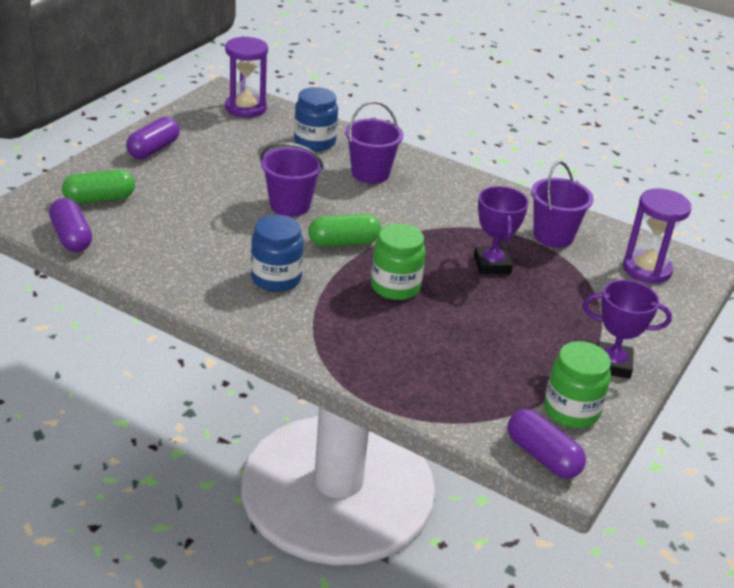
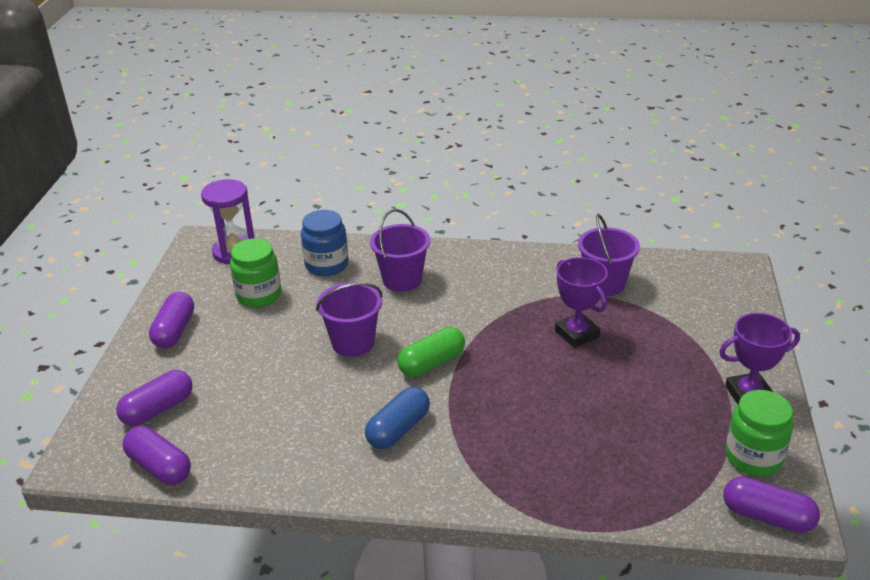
camera: 20 degrees left, 0 degrees up
green capsule [62,170,135,204] -> purple capsule [116,370,193,426]
blue jar [251,215,304,292] -> blue capsule [365,387,430,449]
green jar [371,223,426,300] -> green jar moved to [230,238,281,308]
purple hourglass [623,188,691,284] -> none

